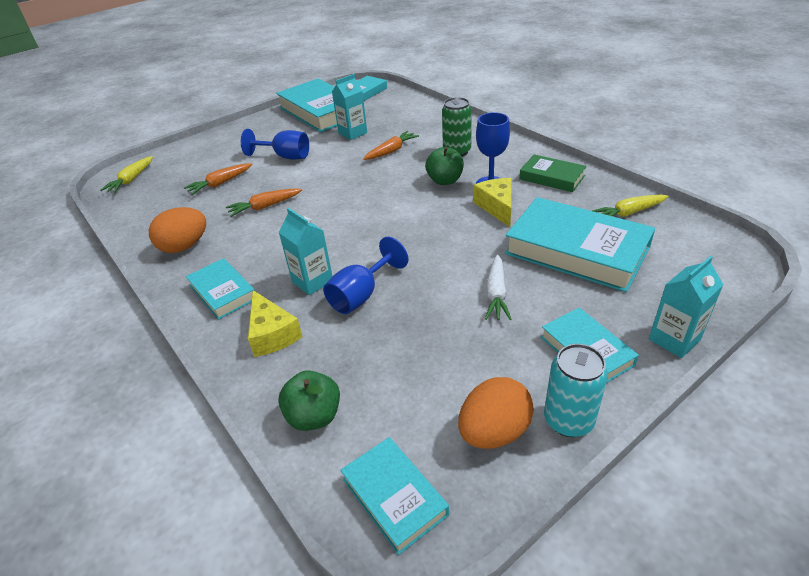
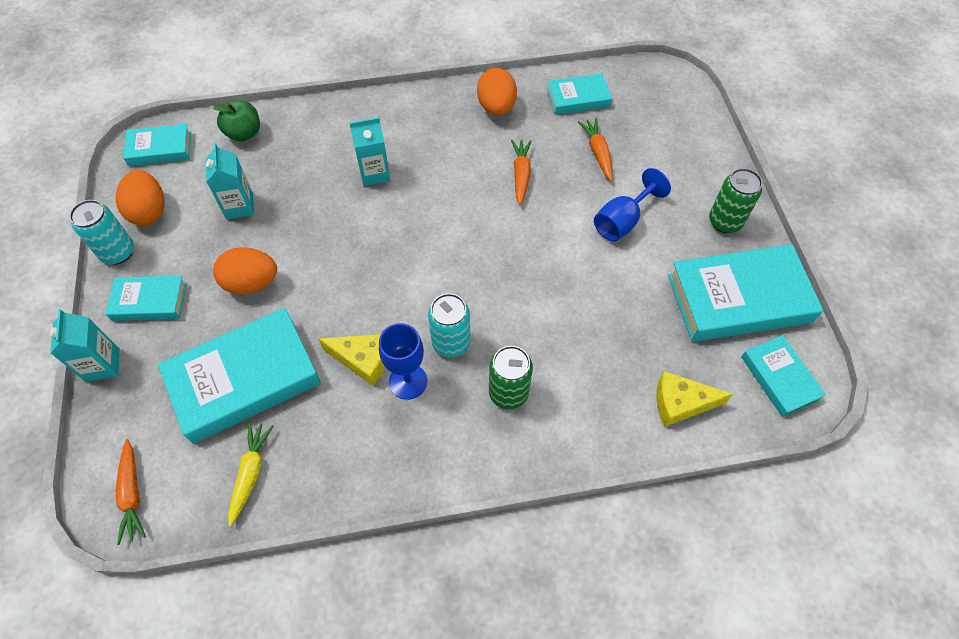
camera: 115 degrees right, 20 degrees up
yellow carrot [101,156,153,193] -> none
turquoise book [186,258,255,320] -> turquoise book moved to [547,74,612,115]
yellow cheese [248,290,303,357] -> yellow cheese moved to [656,371,733,427]
blue goblet [323,237,408,314] -> none
turquoise carton [332,74,367,140] -> turquoise carton moved to [206,143,254,219]
orange carrot [363,131,419,160] -> orange carrot moved to [115,439,146,545]
green apple [425,147,464,185] -> turquoise can [428,293,470,358]
white carrot [485,255,512,320] -> orange egg [213,247,277,294]
green book [519,154,587,192] -> none
none -> green can [709,168,762,233]

